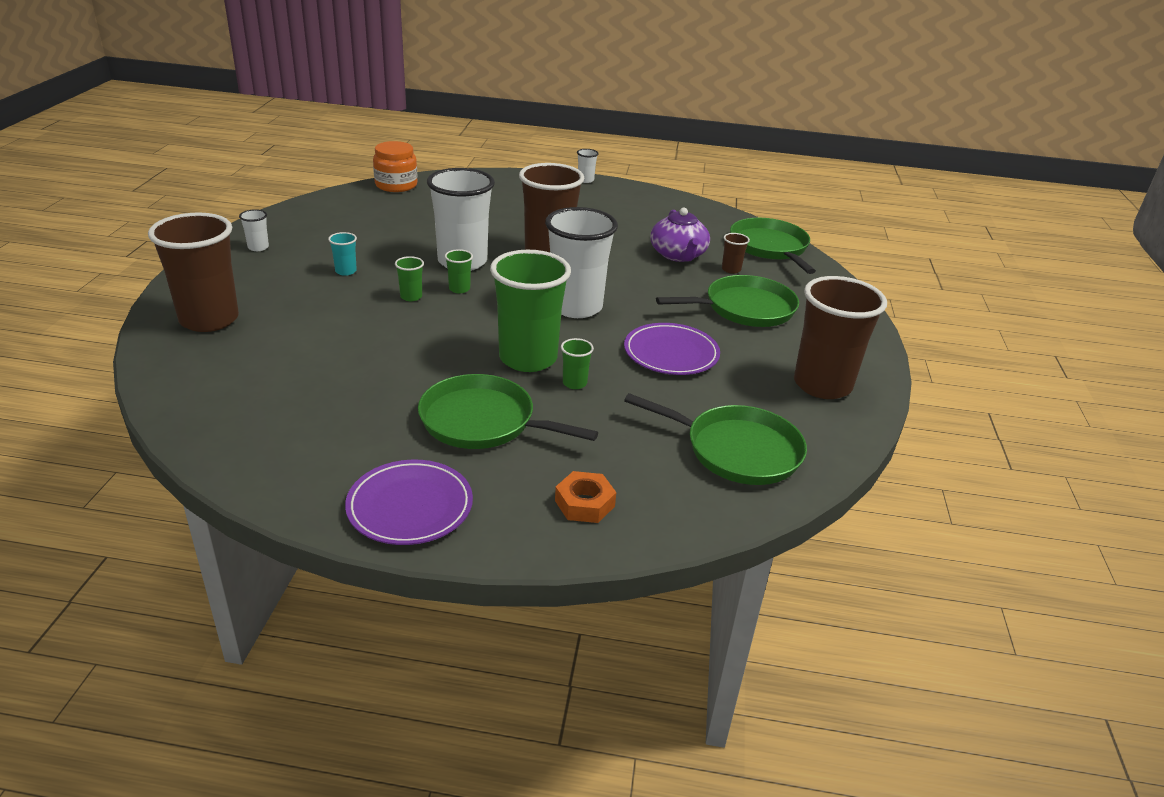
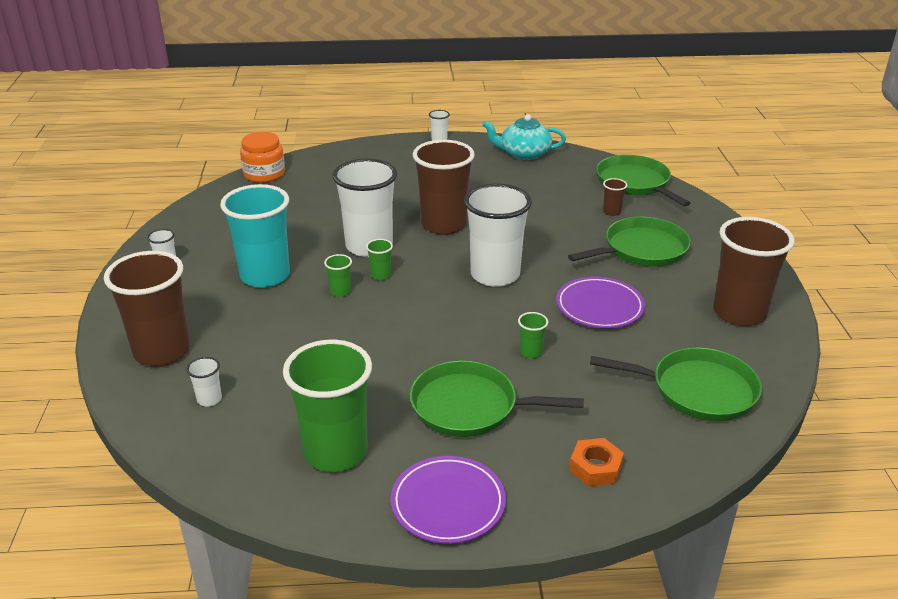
camera: 10 degrees left, 0 degrees up
turquoise cup [328,232,357,276] -> turquoise cup [220,184,290,288], size x2.44
green cup [490,250,571,372] -> green cup moved to [283,340,372,472]
purple teapot [650,207,710,262] -> none
none -> white cup [186,357,222,407]
none -> turquoise teapot [483,114,566,160]

